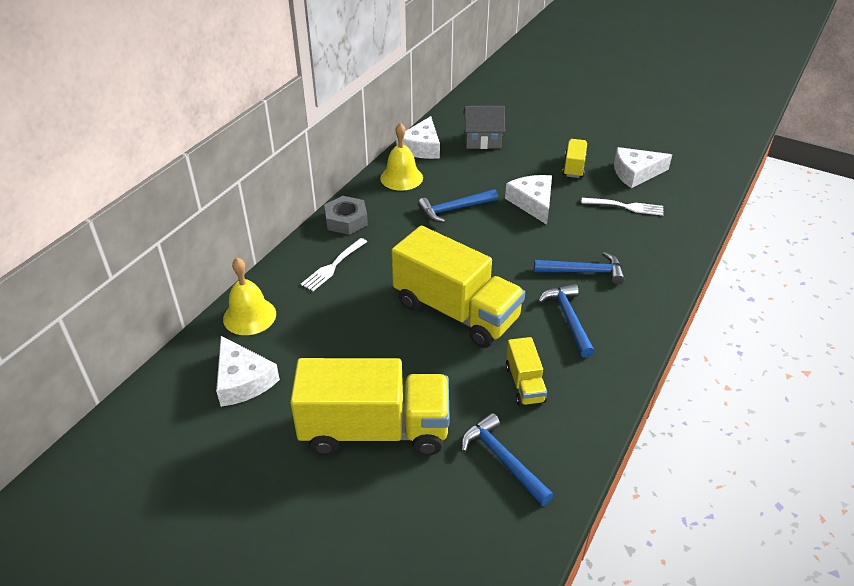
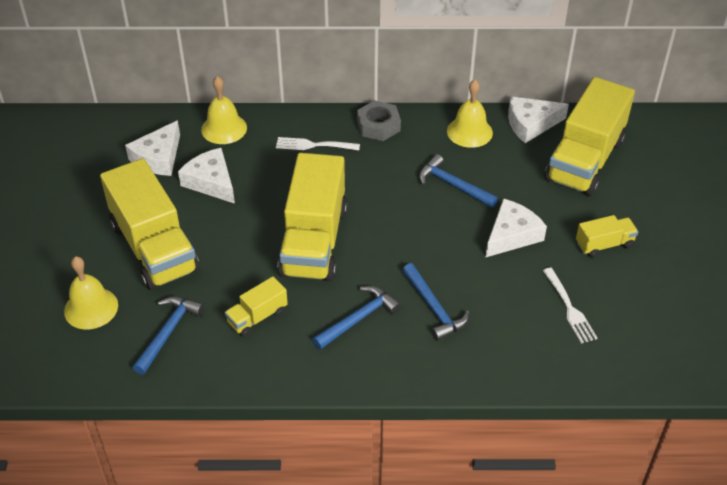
camera: 60 degrees right, 5 degrees up
grey house [463,106,505,149] -> yellow truck [545,77,635,196]
white cheese [614,147,672,188] -> white cheese moved to [178,148,235,204]
none -> yellow bell [64,256,118,330]

